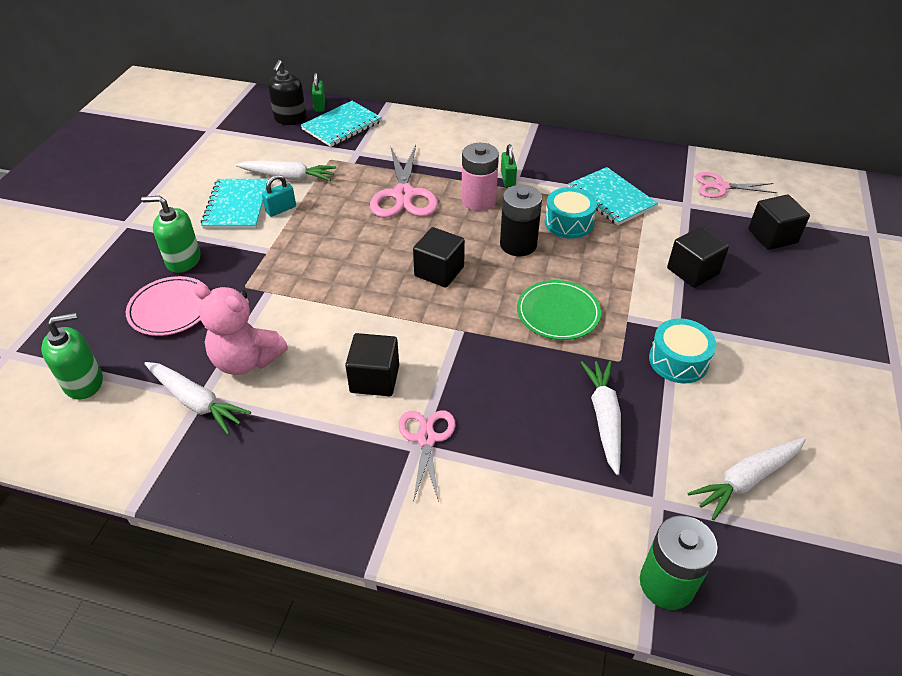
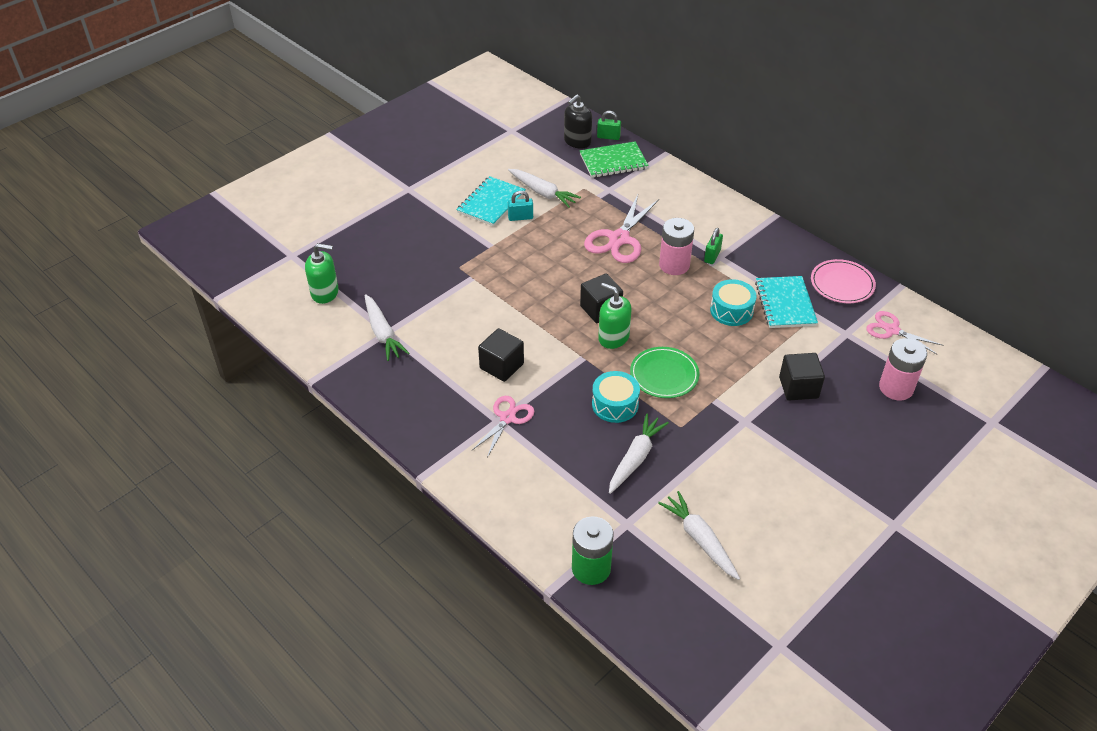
camera: 30 degrees right, 0 degrees up
pink plate [126,276,210,336] -> pink plate moved to [811,259,876,303]
green soap dispenser [141,196,201,273] -> green soap dispenser moved to [598,283,632,349]
pink teddy bear [193,283,288,375] -> none
turquoise notebook [301,101,382,147] -> green notebook [580,141,649,178]
green padlock [312,73,325,112] -> green padlock turned 75 degrees clockwise [597,111,621,140]
black battery [500,185,542,256] -> none
turquoise drum [649,318,716,383] -> turquoise drum moved to [592,371,640,423]
white carrot [688,438,806,520] -> white carrot turned 60 degrees clockwise [658,491,740,580]
black cube [748,195,810,250] -> pink battery [879,338,927,400]

